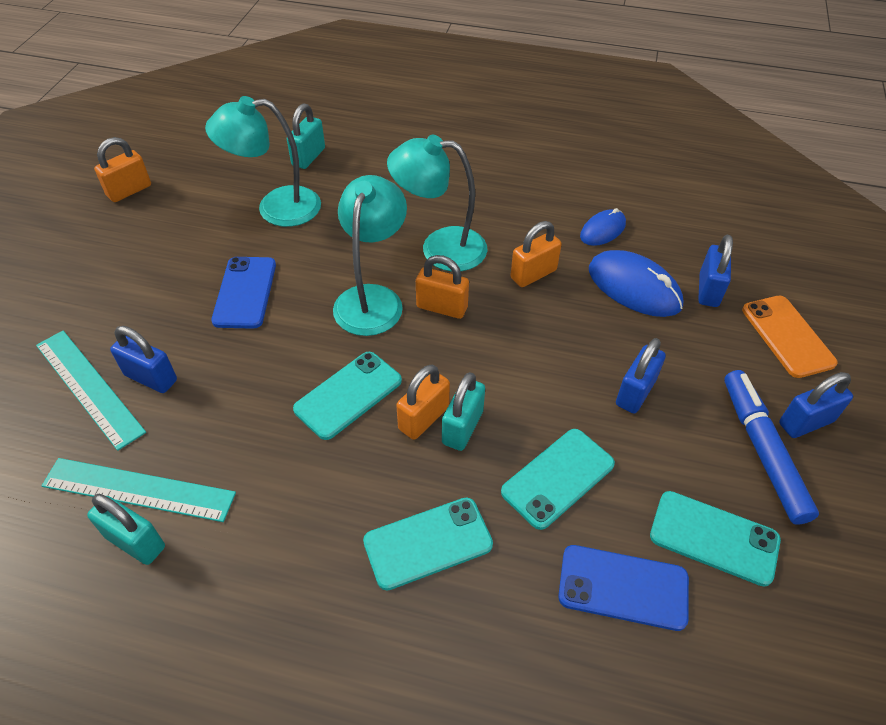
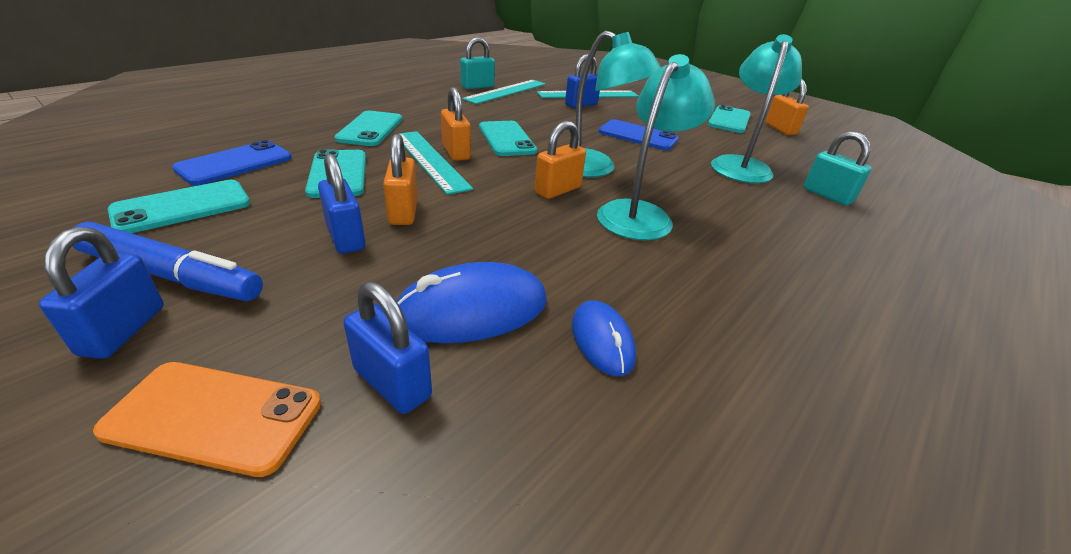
camera: 115 degrees right, 15 degrees down
turquoise padlock [442,372,485,451] -> turquoise ruler [399,131,473,195]
orange padlock [510,221,562,287] -> orange padlock moved to [383,134,418,225]
none -> turquoise phone [708,105,751,133]

